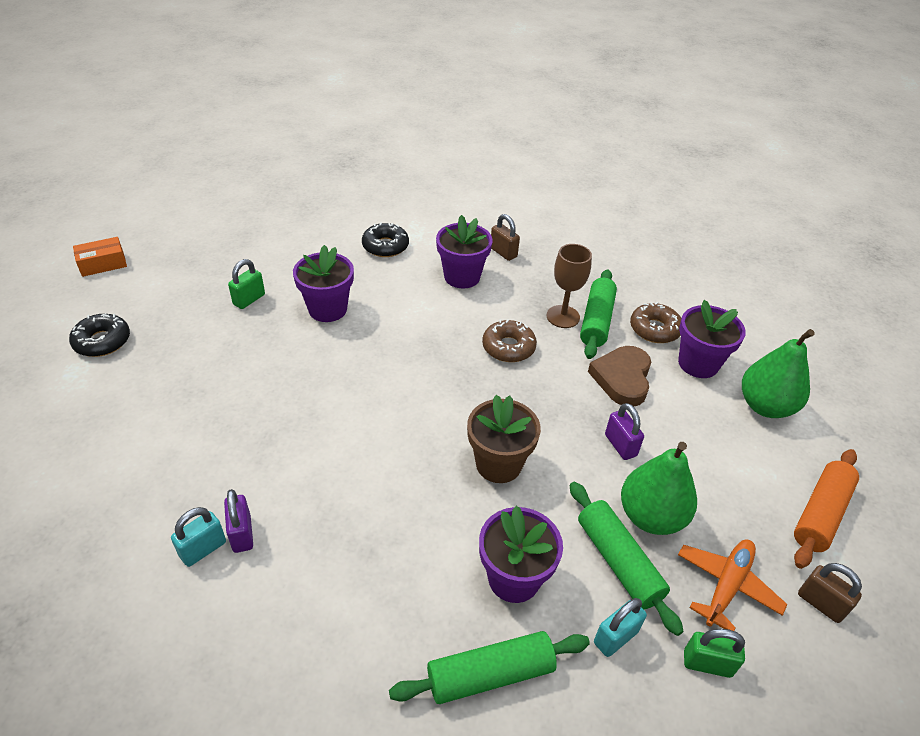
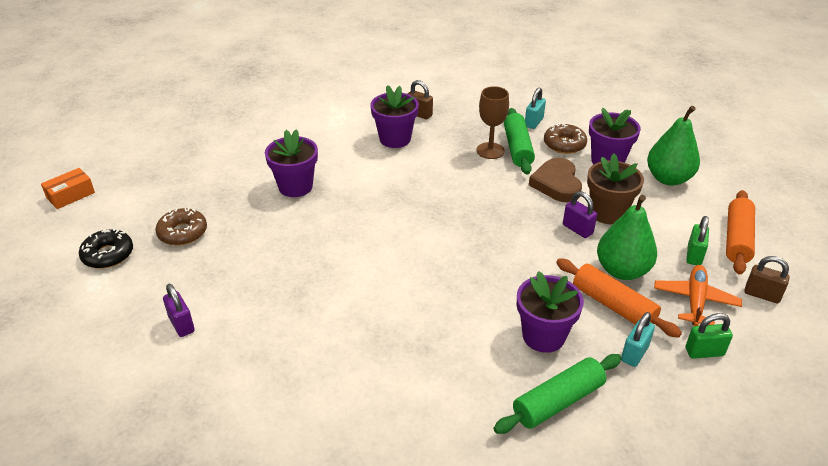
camera: 15 degrees left, 5 degrees down
turquoise padlock [171,507,226,567] -> turquoise padlock moved to [525,88,546,129]
purple padlock [224,489,253,553] -> purple padlock moved to [163,284,195,337]
green padlock [228,259,265,309] -> green padlock moved to [686,216,709,265]
black donut [362,222,409,257] -> none
brown flower pot [467,395,541,483] -> brown flower pot moved to [587,154,644,224]
brown donut [482,319,537,362] -> brown donut moved to [155,208,207,246]
green rolling pin [570,482,684,636] -> orange rolling pin [556,258,682,338]

